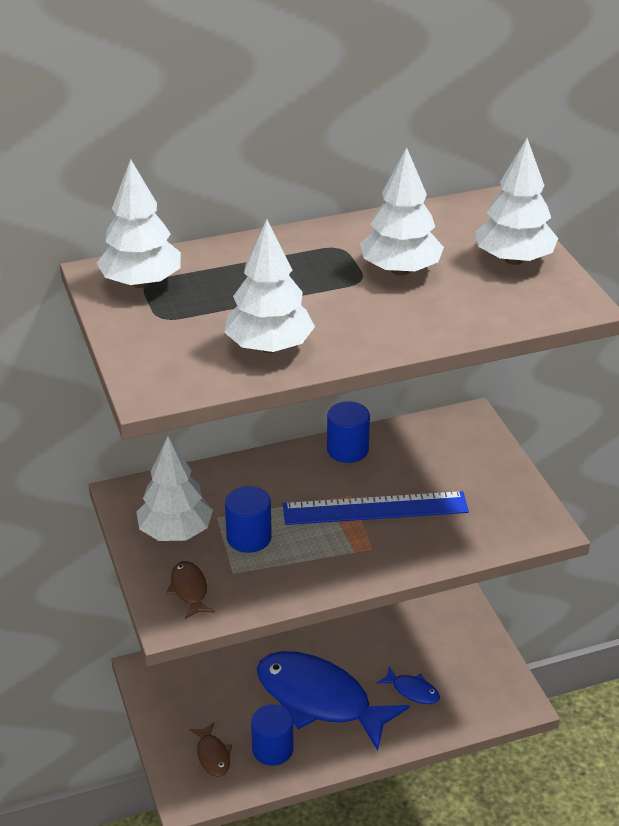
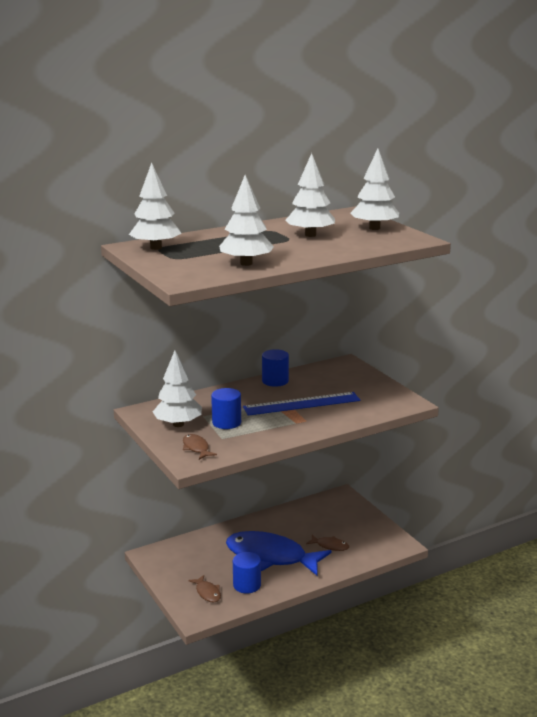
camera: 10 degrees left, 15 degrees down
blue fish [377,666,440,704] -> brown fish [306,535,349,551]

